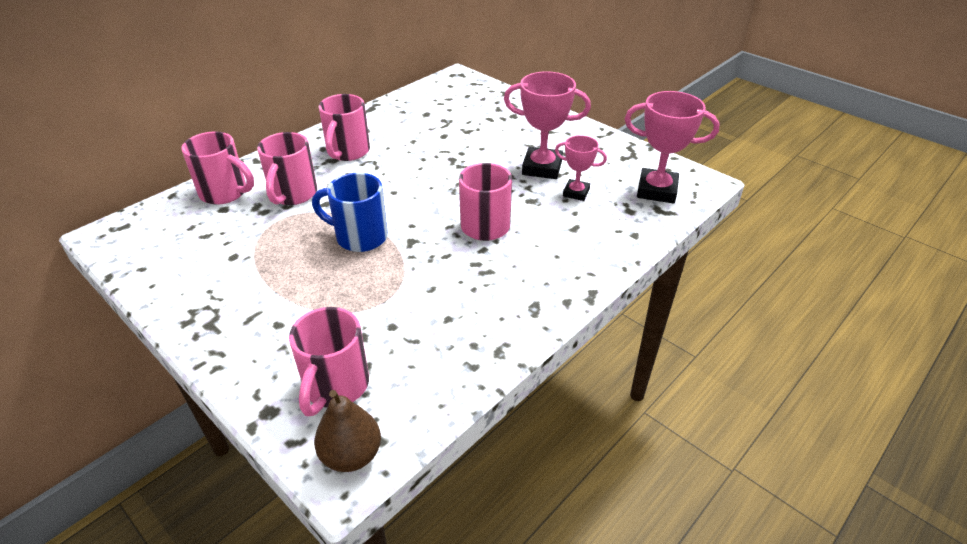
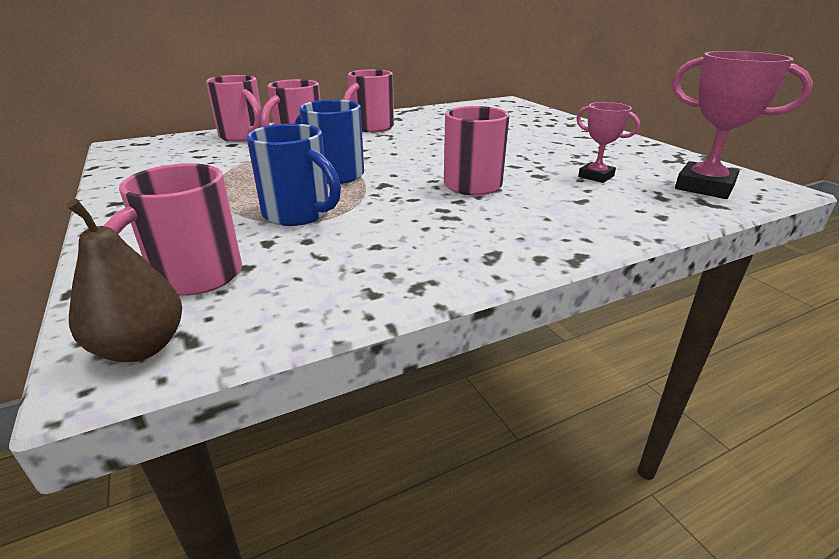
camera: 20 degrees right, 10 degrees down
pink trophy [504,71,591,179] -> none
none -> blue mug [247,124,341,226]

